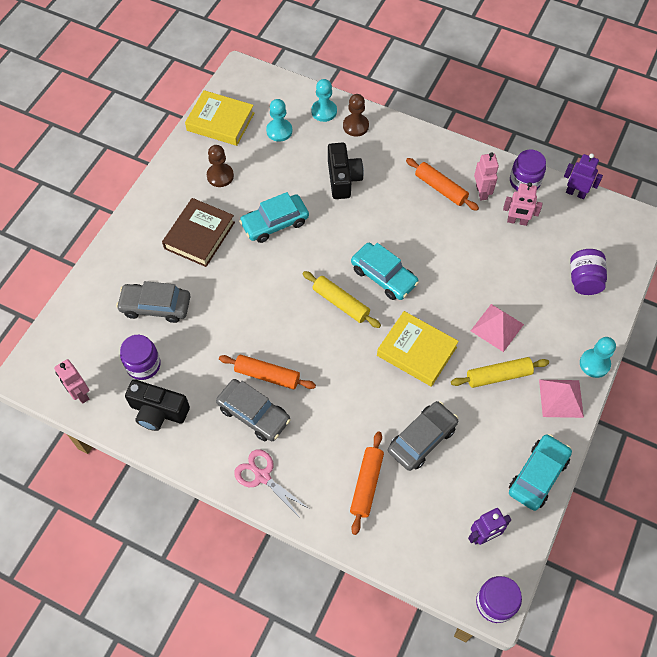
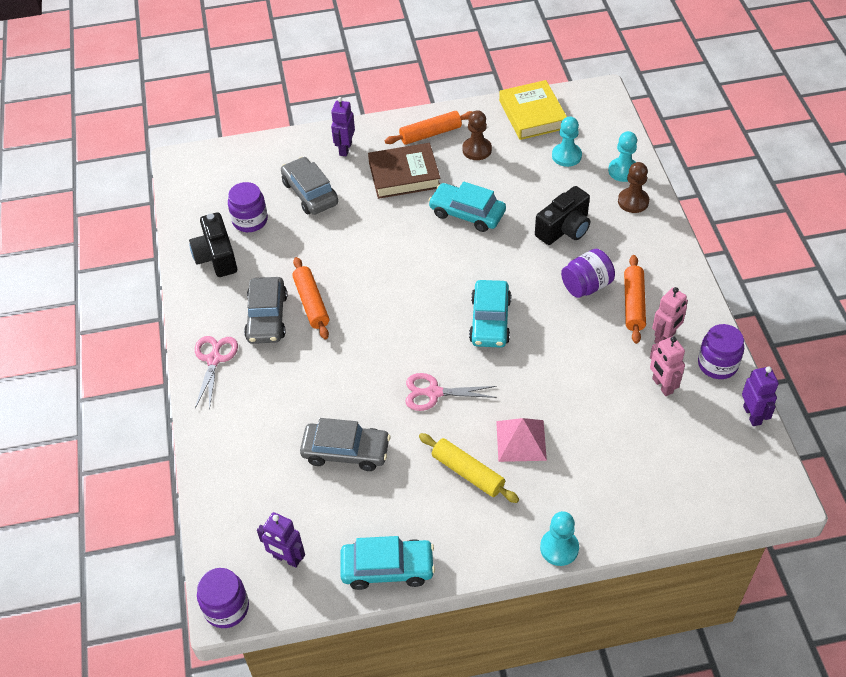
camera: 55 degrees right, 10 degrees down
pink robot [54,359,89,404] -> none
yellow rolling pin [303,271,381,328] -> none
orange rolling pin [350,431,384,535] -> orange rolling pin moved to [385,111,473,145]
yellow book [377,311,459,387] -> pink scissors [405,373,497,411]
pink pyramid [539,380,584,418] -> none
purple jar [570,249,607,295] -> purple jar moved to [561,249,615,298]
none -> purple robot [331,97,355,156]

